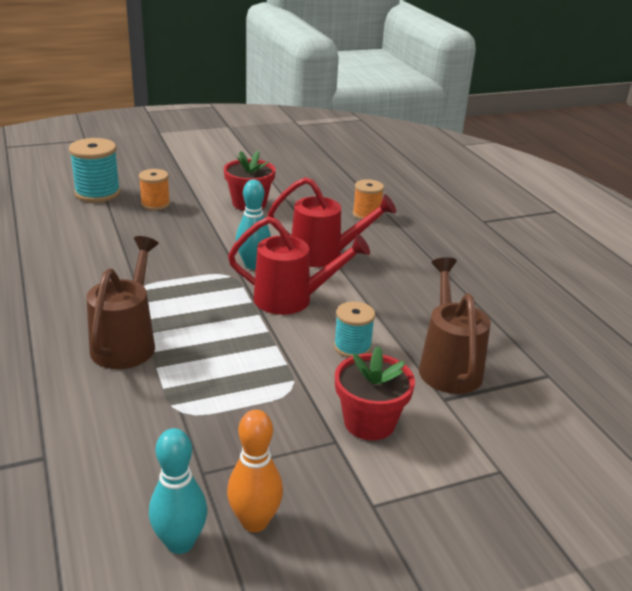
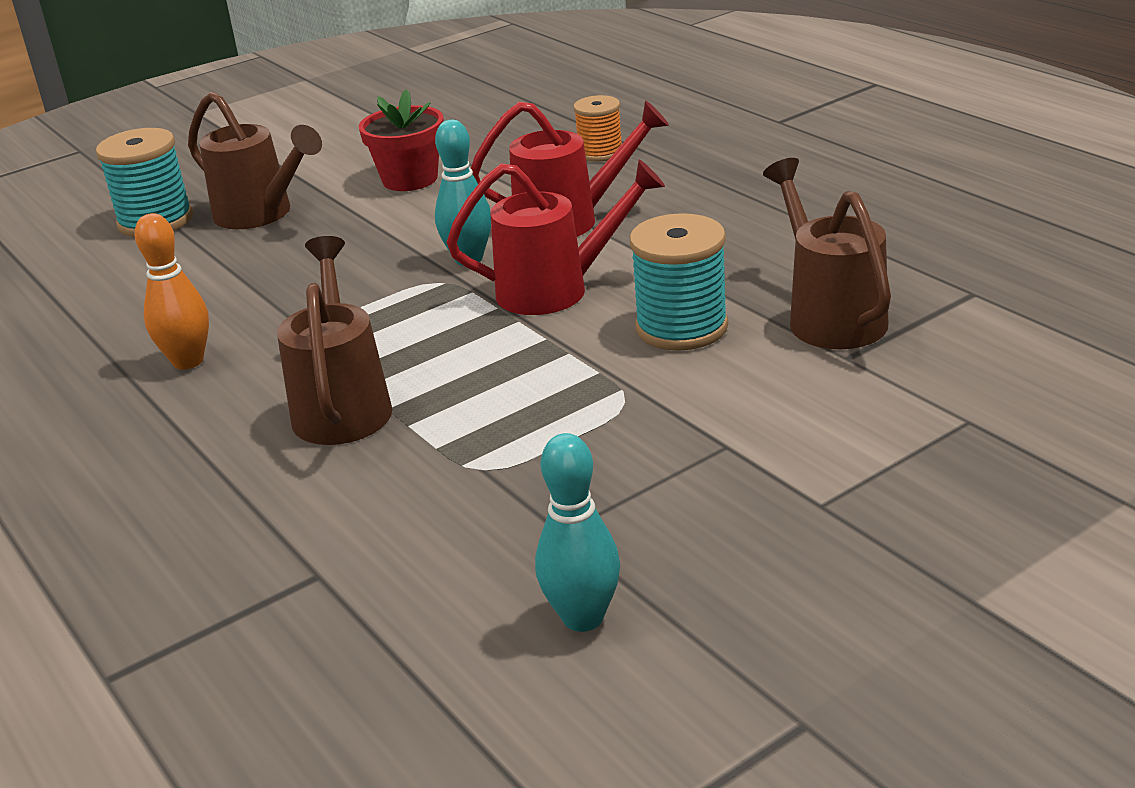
camera: 10 degrees left, 0 degrees up
orange spool [139,169,170,210] -> brown watering can [188,92,322,229]
orange bowling pin [227,410,283,532] -> orange bowling pin moved to [135,213,209,370]
turquoise spool [334,302,375,358] -> turquoise spool [630,213,728,351], size x1.58
red flower pot [335,346,415,441] -> none

